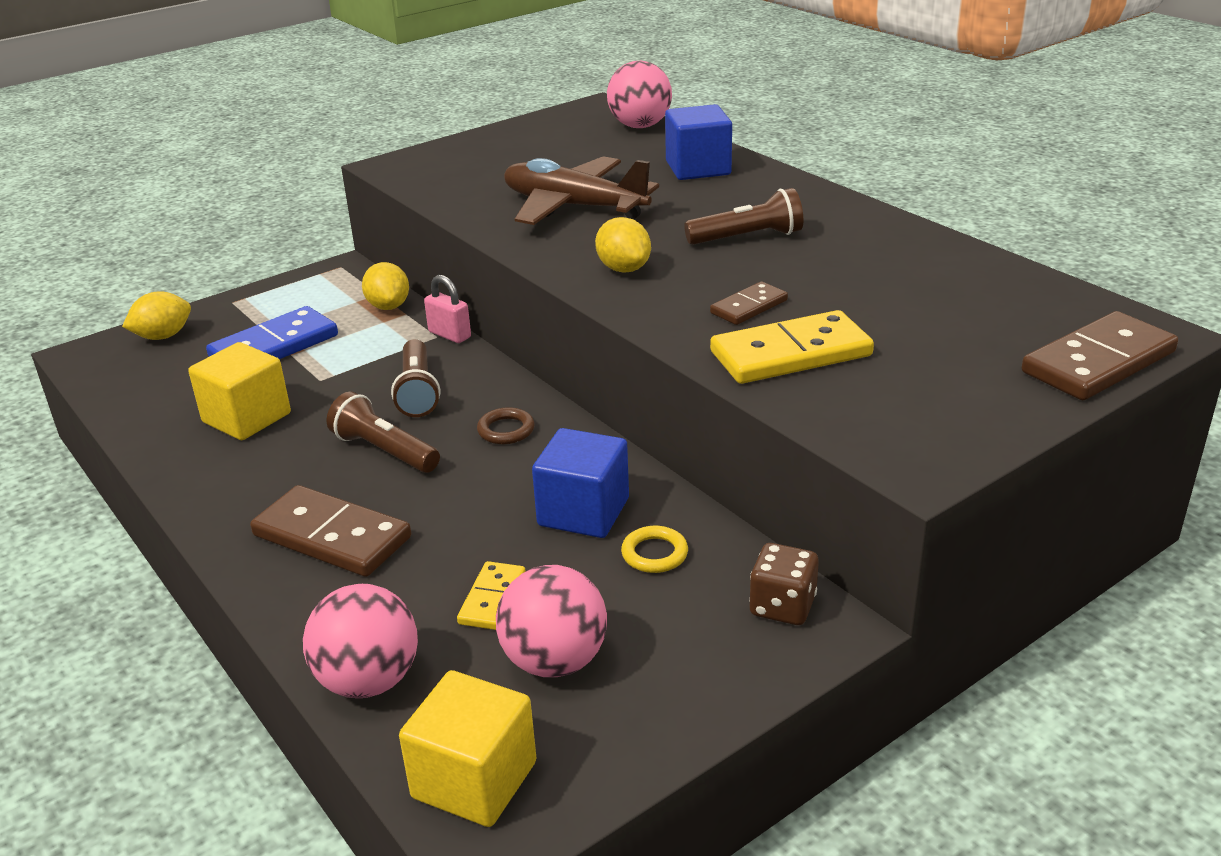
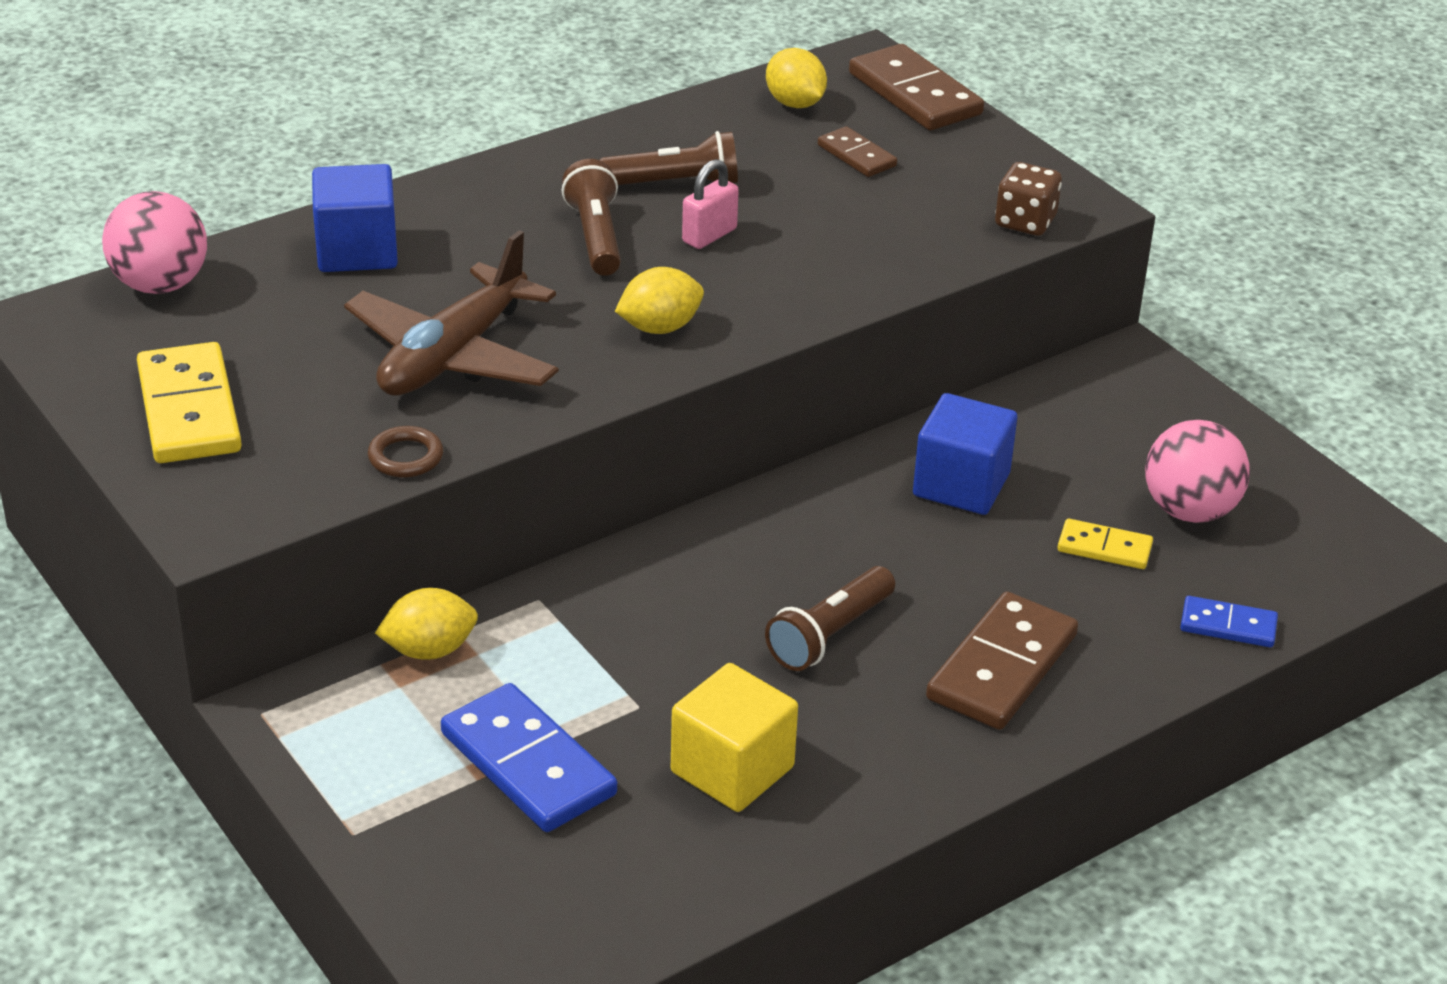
camera: 90 degrees left, 5 degrees up
yellow lemon [122,291,191,340] -> yellow lemon moved to [766,48,827,108]
pink ball [303,584,418,698] -> blue domino [1180,596,1278,647]
brown flashlight [391,339,440,417] -> brown flashlight moved to [599,131,738,185]
yellow cube [399,670,536,827] -> none
pink padlock [424,275,471,343] -> pink padlock moved to [682,159,739,249]
brown ring [477,407,535,444] -> brown ring moved to [368,426,443,477]
yellow ring [621,526,688,573] -> none
brown domino [710,281,788,325] -> brown domino moved to [818,126,897,177]
yellow domino [710,310,874,384] -> yellow domino moved to [137,342,242,463]
brown dice [749,543,819,625] -> brown dice moved to [995,162,1062,236]

